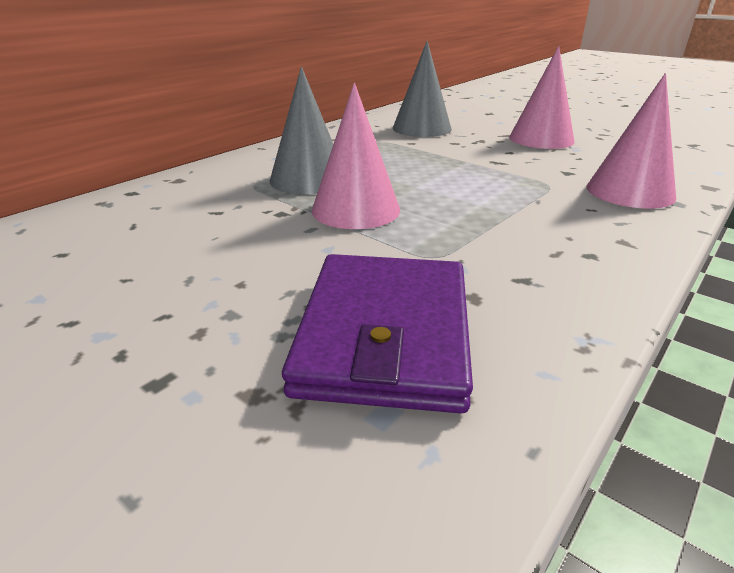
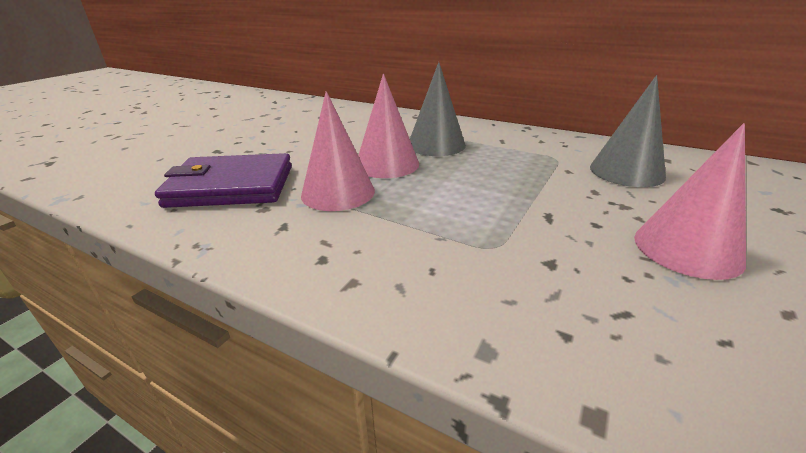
camera: 80 degrees right, 0 degrees up
pink cone [586,73,676,209] -> pink cone moved to [301,91,375,211]

